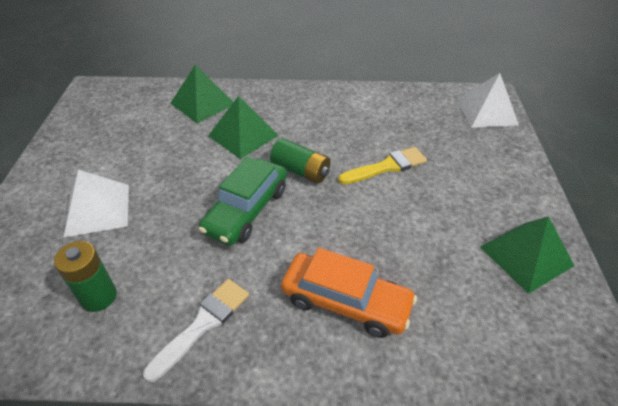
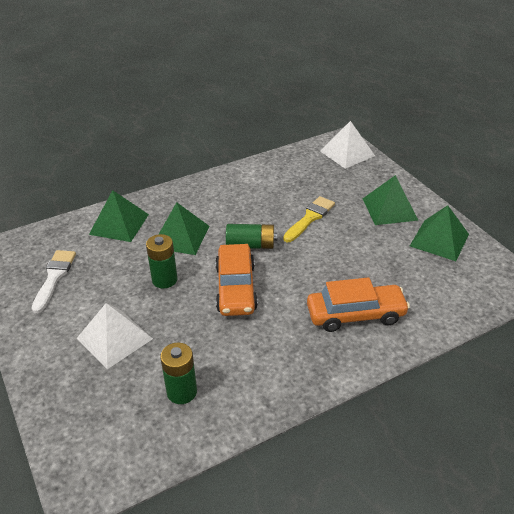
camera: 30 degrees left, 5 degrees down
white brush [143,279,249,382] -> white brush moved to [31,250,76,313]
green car [198,157,287,246] -> orange car [215,244,258,316]
none -> green battery [146,234,177,288]
none -> green pyramid [363,175,419,225]

